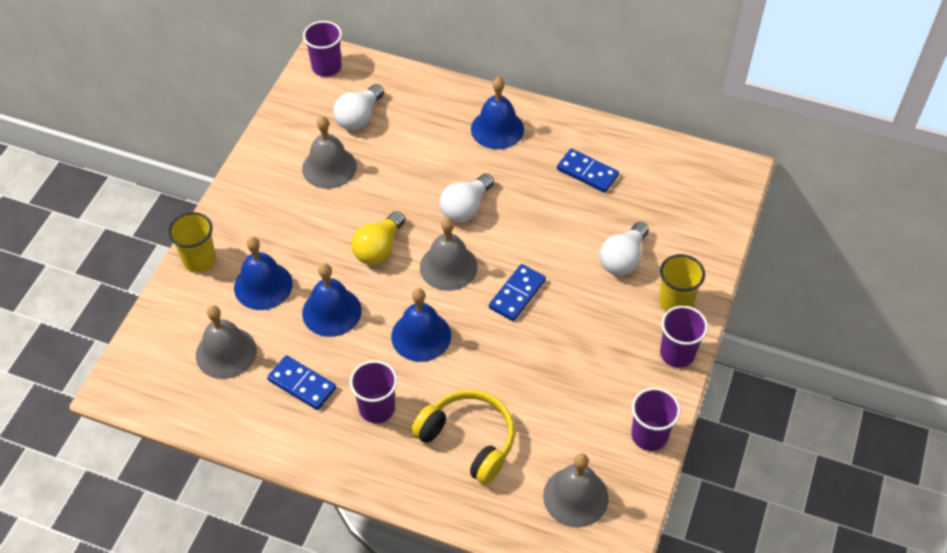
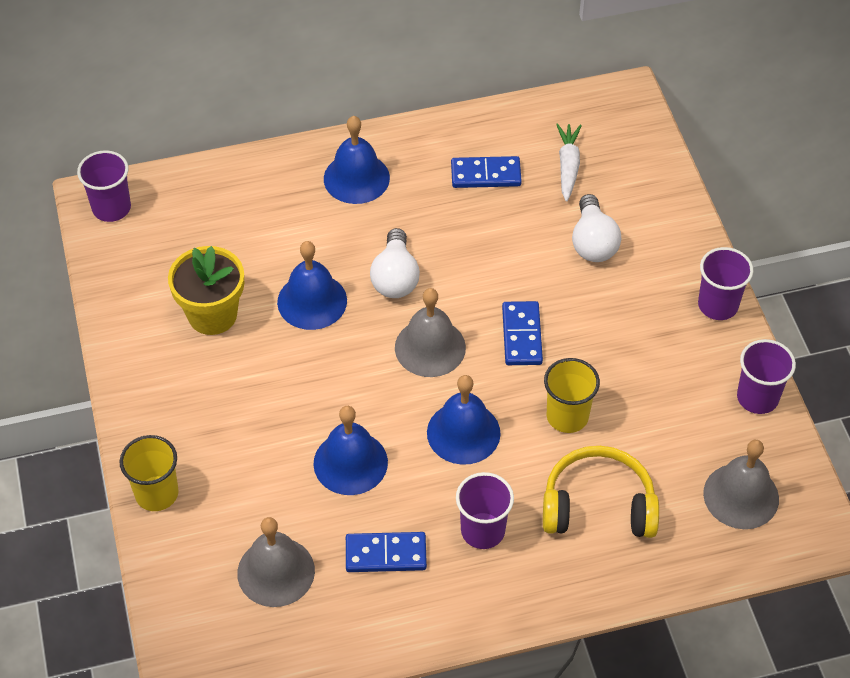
camera: 35 degrees left, 0 degrees up
blue bell [234,237,293,310] -> blue bell moved to [277,241,347,330]
grey bell [302,116,357,189] -> yellow flower pot [168,246,244,335]
white light bulb [333,84,384,131] -> none
yellow light bulb [351,211,405,265] -> none
yellow cup [659,254,705,312] -> yellow cup moved to [544,358,600,433]
none -> white carrot [556,124,582,202]

